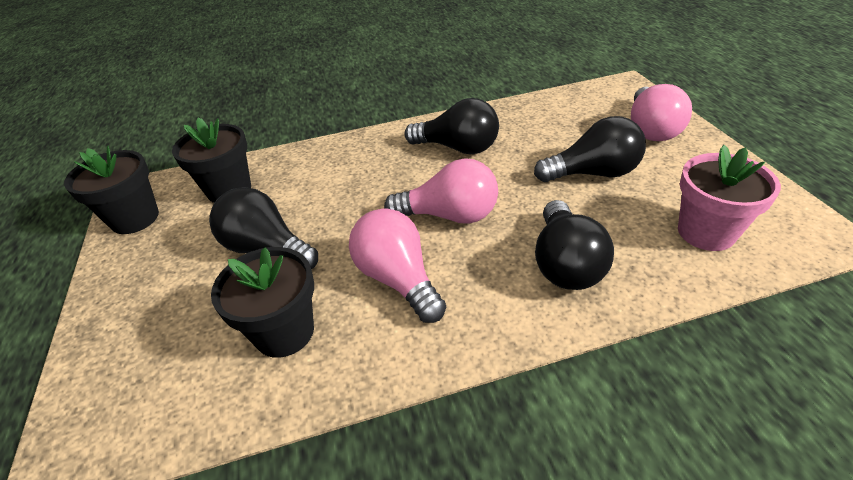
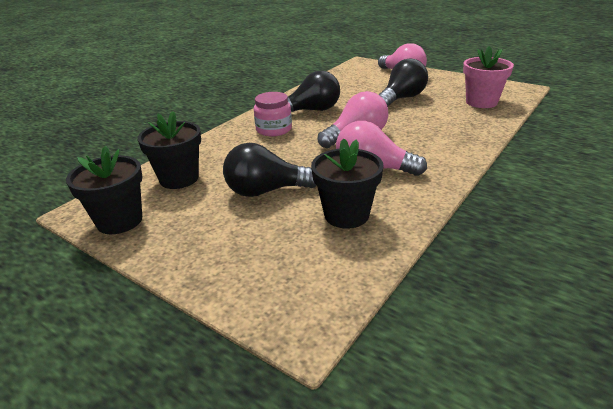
camera: 40 degrees left, 10 degrees down
black light bulb [535,200,614,290] -> none
none -> pink jar [254,92,292,136]

